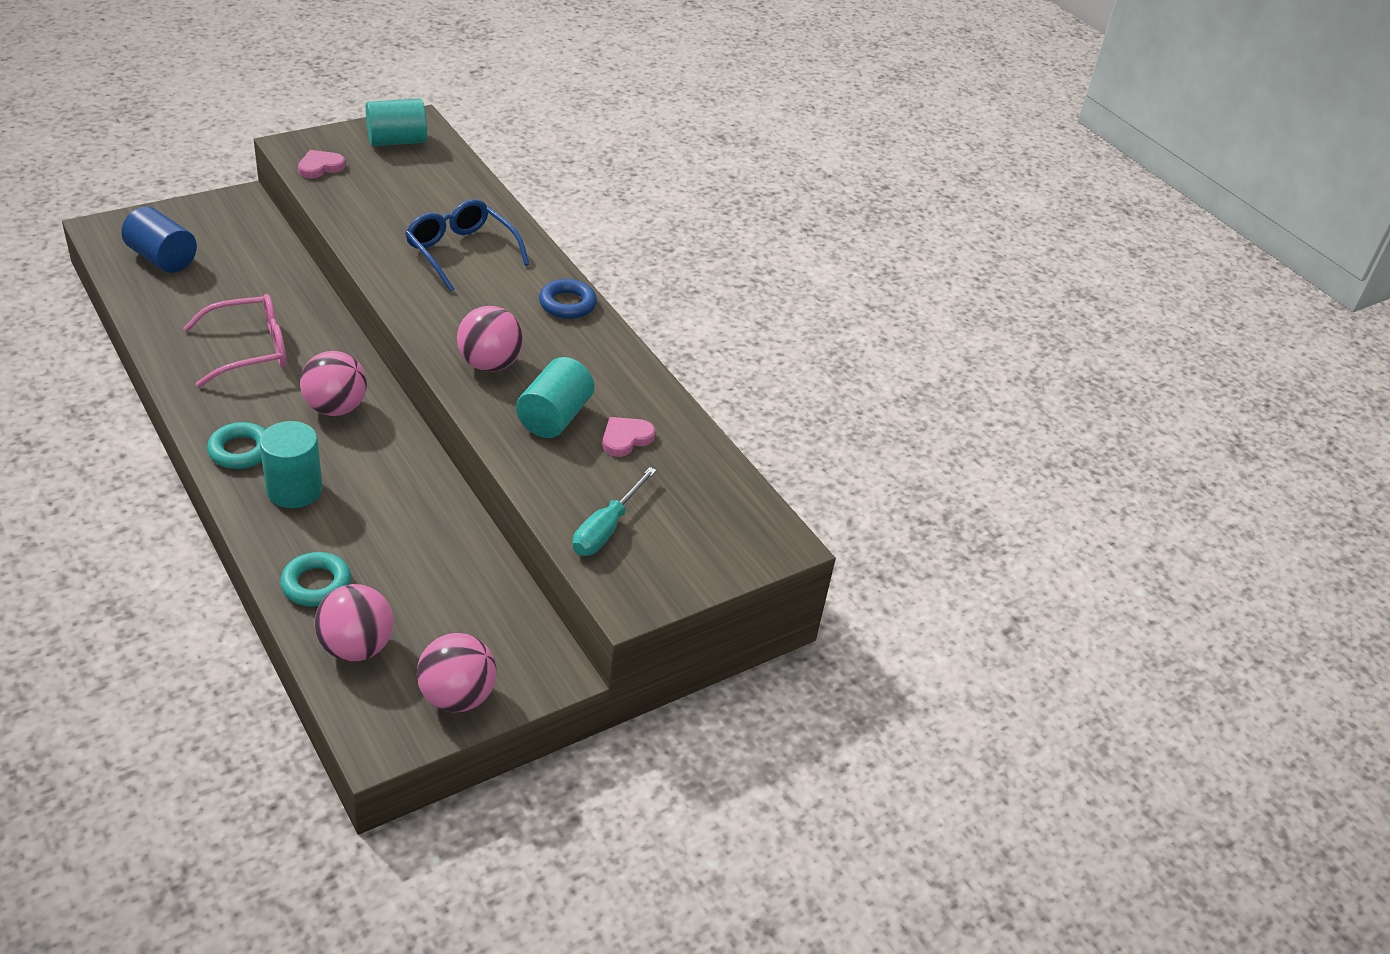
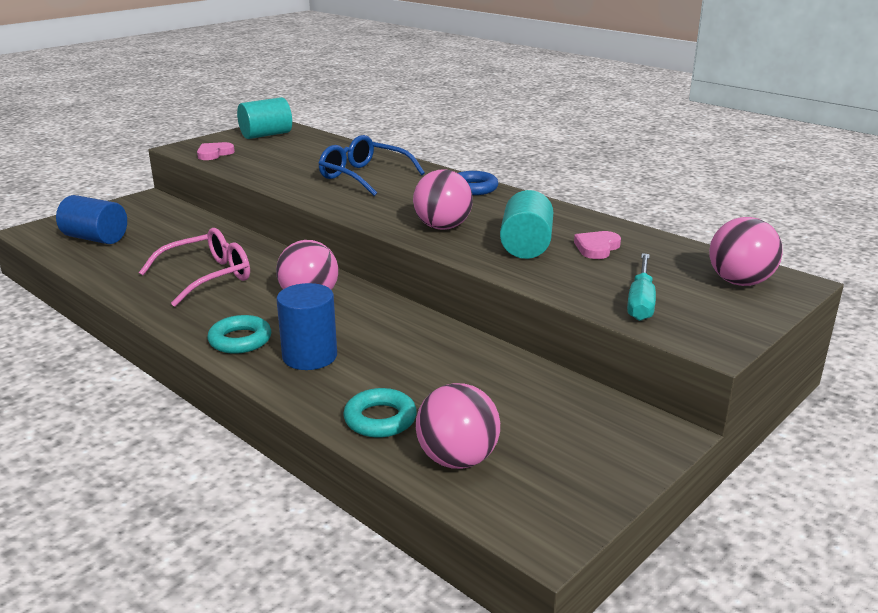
camera: 10 degrees left, 15 degrees down
turquoise cylinder [259,421,323,508] -> blue cylinder [276,283,337,370]
pink ball [417,633,497,712] -> pink ball moved to [709,217,783,286]

